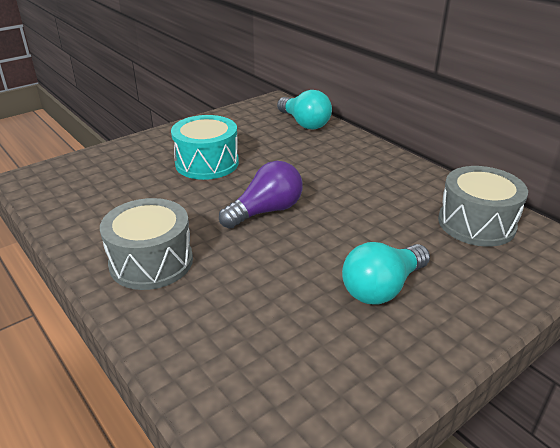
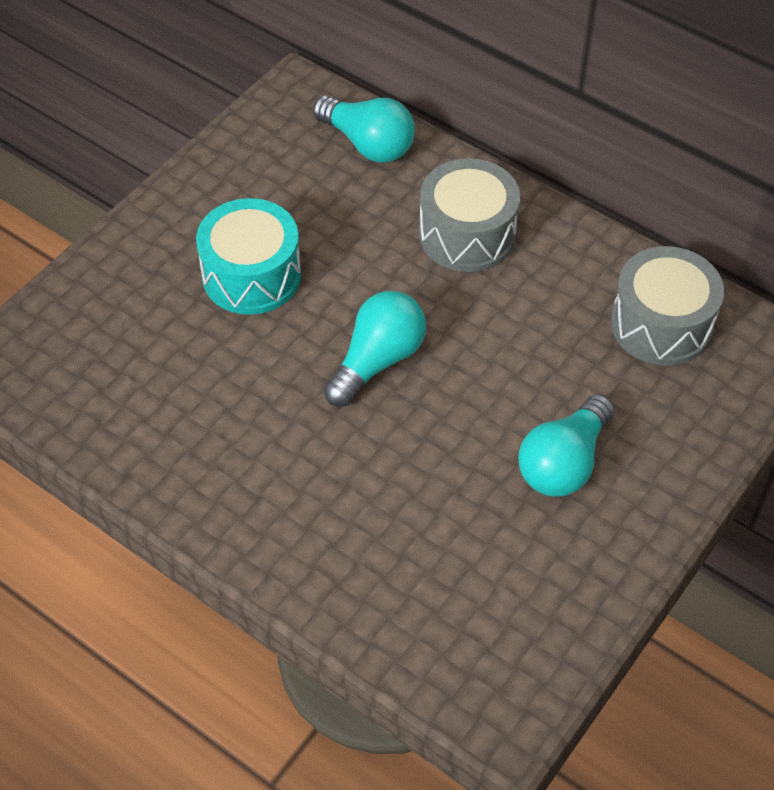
camera: 15 degrees left, 20 degrees up
grey drum [100,198,193,290] -> grey drum moved to [419,158,520,272]
purple light bulb [219,161,303,229] -> turquoise light bulb [324,291,426,407]

